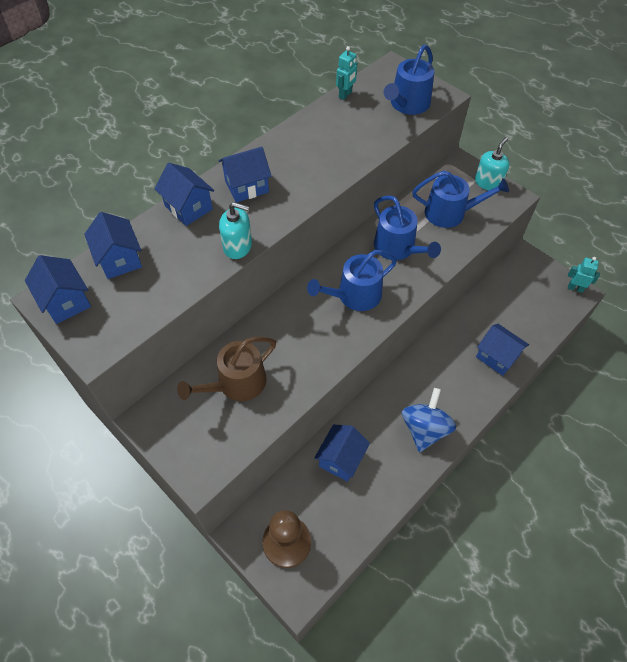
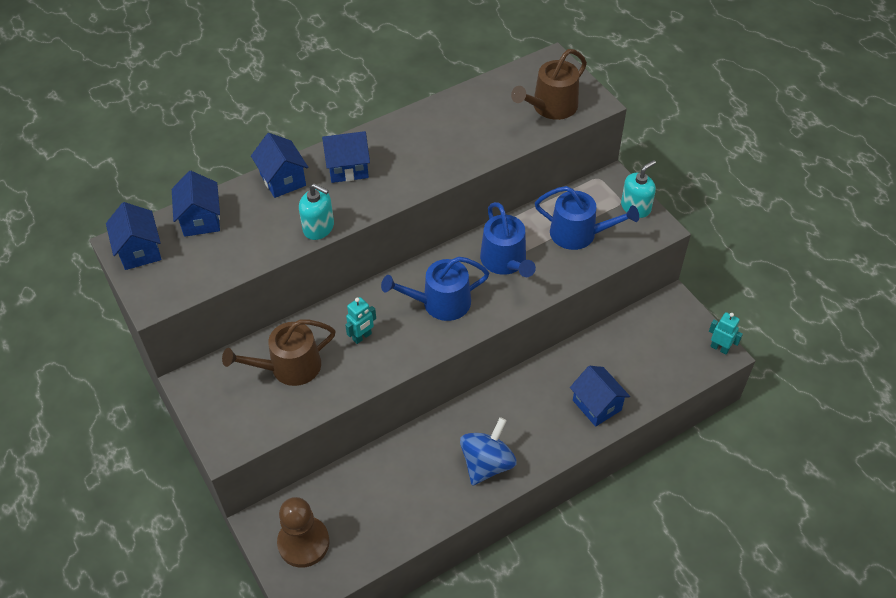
camera: 15 degrees right, 5 degrees down
blue house [314,424,370,482] -> none
turquoise robot [336,46,357,100] -> turquoise robot moved to [345,297,376,344]
blue watering can [384,45,435,115] -> brown watering can [511,49,587,120]

